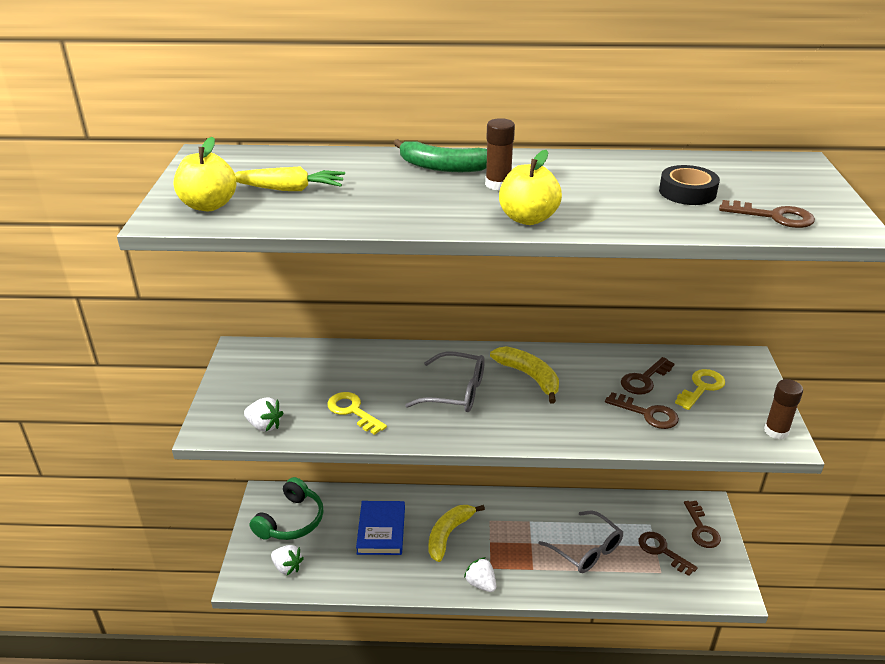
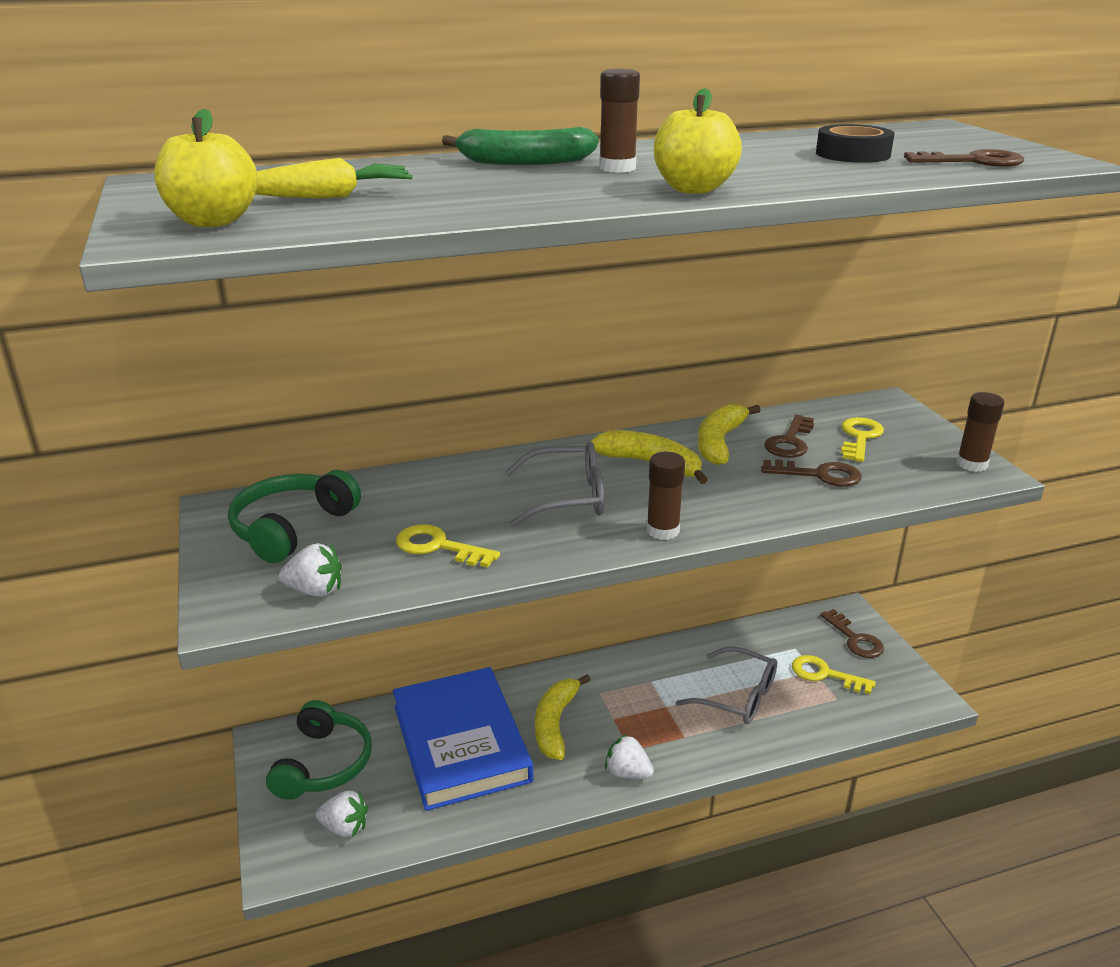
camera: 20 degrees left, 5 degrees down
blue book [356,501,405,555] -> blue book [393,667,534,811], size x1.66
brown key [638,532,698,576] -> yellow key [792,655,876,694]
none -> green headphones [228,470,361,563]
none -> brown glue stick [646,452,685,540]
none -> yellow banana [698,403,761,465]

